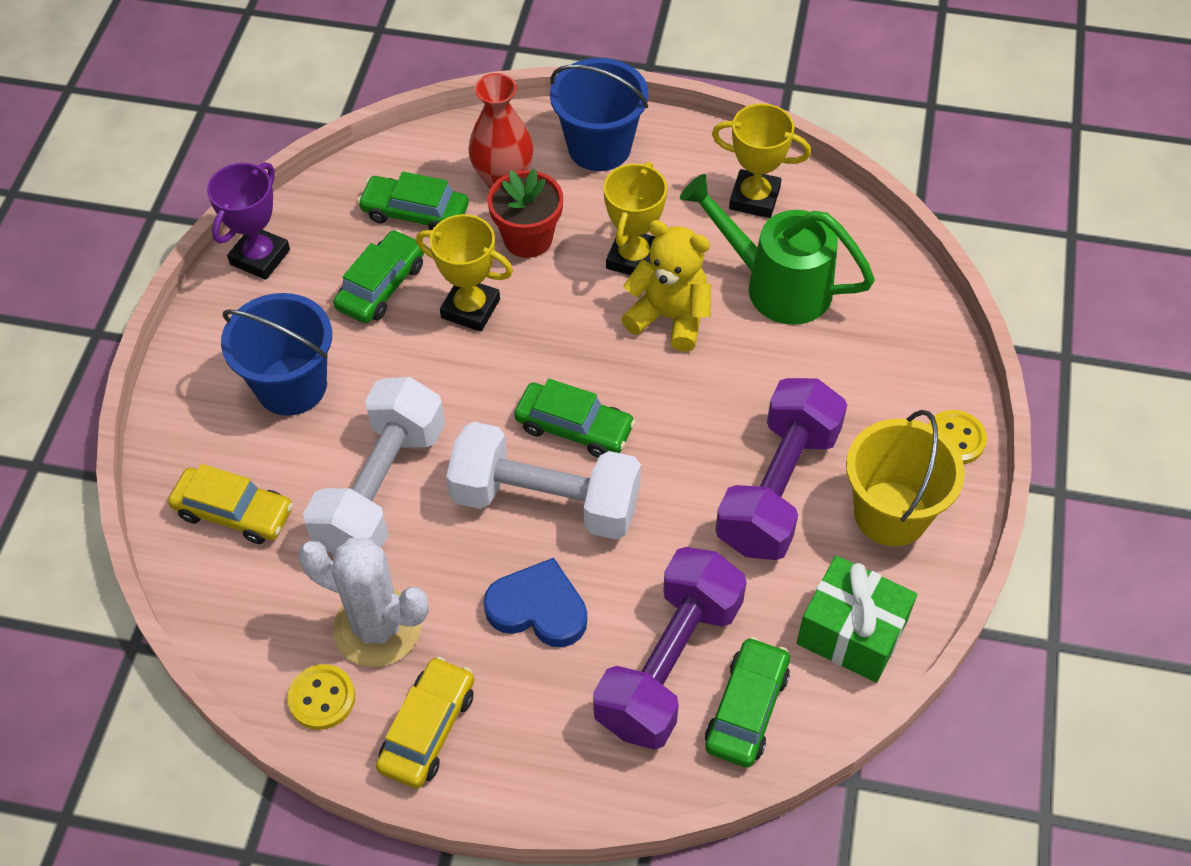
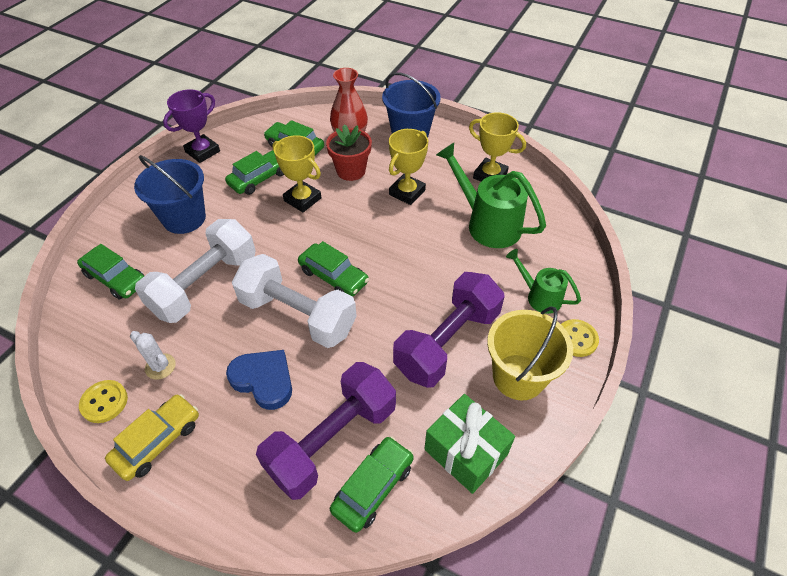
camera: 15 degrees right, 5 degrees down
yellow car [168,464,293,544] -> green car [77,244,144,299]
white cactus [298,538,429,667] -> white cactus [130,331,176,380], size x0.52
yellow teddy bear [621,220,711,352] -> none
none -> green watering can [506,249,581,314]

